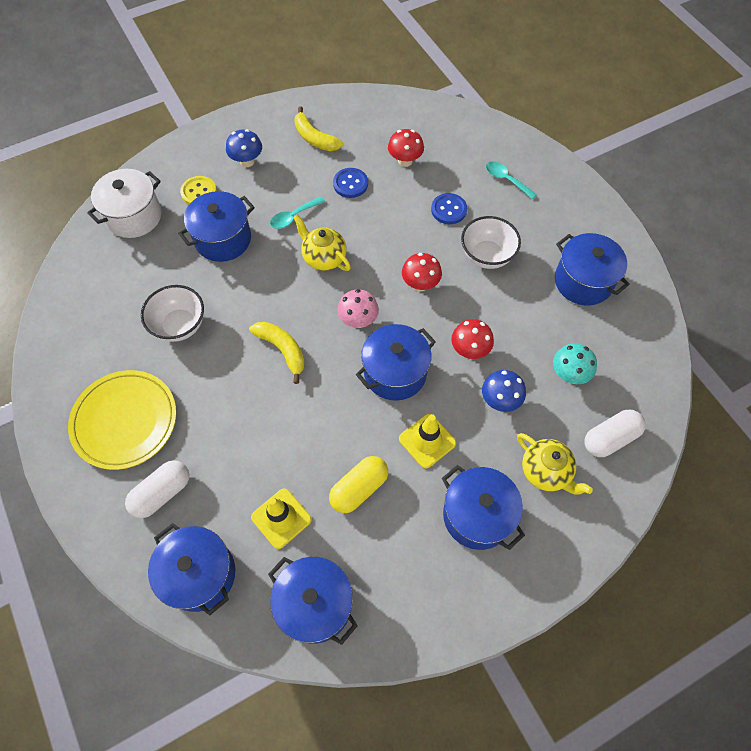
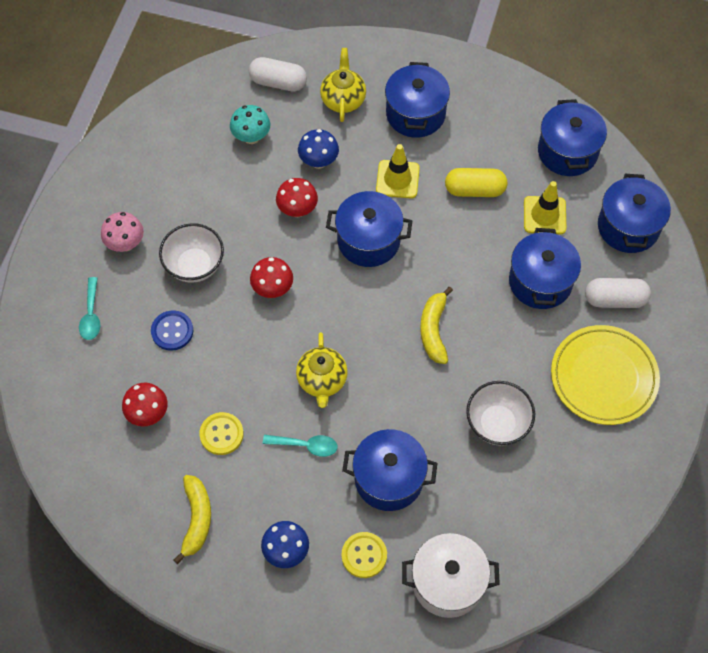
camera: 135 degrees left, 0 degrees up
blue button [333,168,368,198] -> yellow button [199,412,244,455]
pink mushroom [337,289,379,328] -> pink mushroom moved to [101,212,144,252]
blue pot [555,233,630,306] -> blue pot moved to [509,228,581,309]

